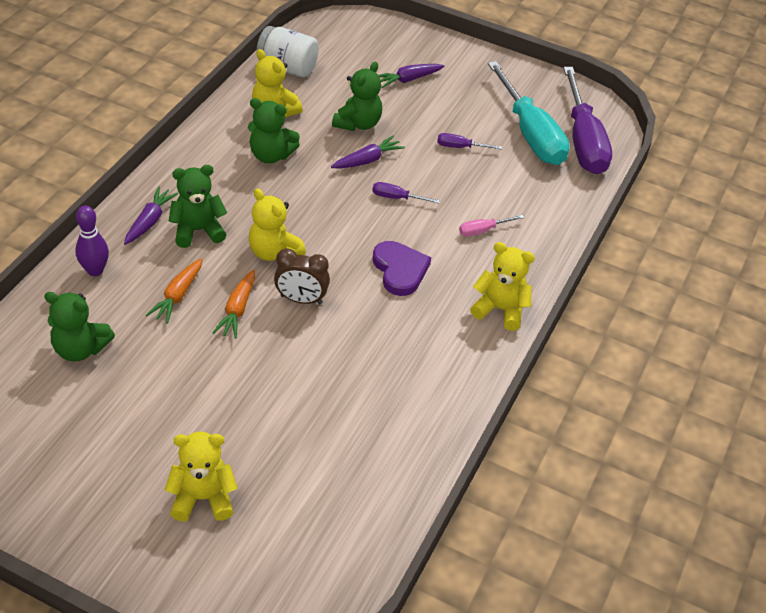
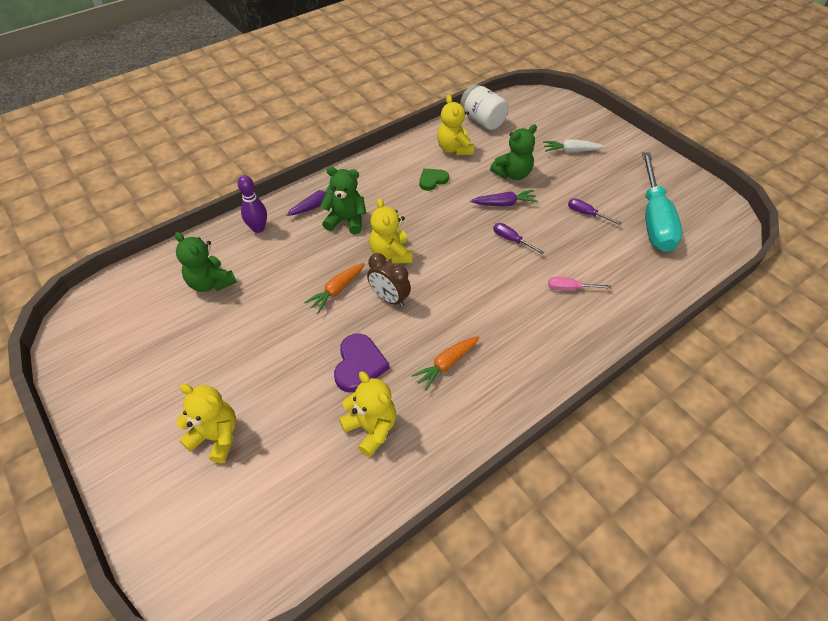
camera: 30 degrees right, 5 degrees up
orange carrot [146,258,203,324] -> orange carrot moved to [411,336,480,391]
green teddy bear [248,98,300,164] -> green heart [419,169,449,191]
purple heart [373,241,431,296] -> purple heart moved to [334,334,390,393]
purple carrot [378,64,444,88] -> white carrot [543,139,605,153]
yellow teddy bear [470,242,535,331] -> yellow teddy bear moved to [339,371,396,457]
purple screwdriver [563,67,612,174] -> none

